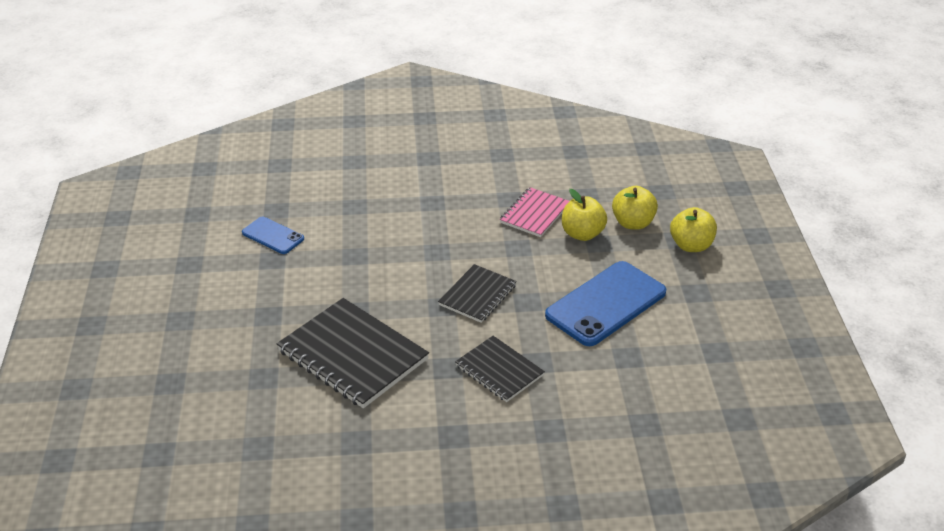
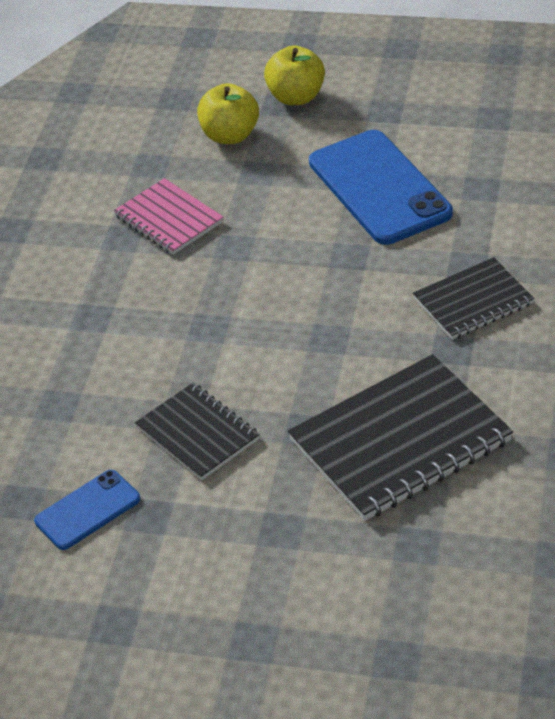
camera: 70 degrees left, 5 degrees up
black notebook [438,264,517,323] -> black notebook moved to [135,383,260,480]
yellow apple [562,189,607,241] -> none

